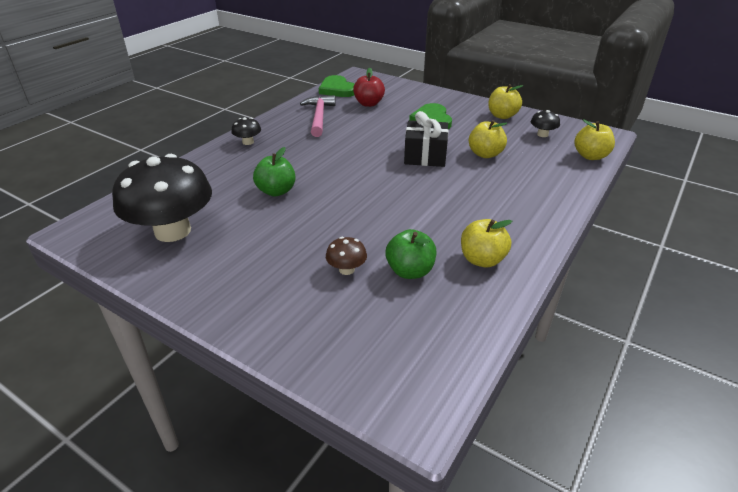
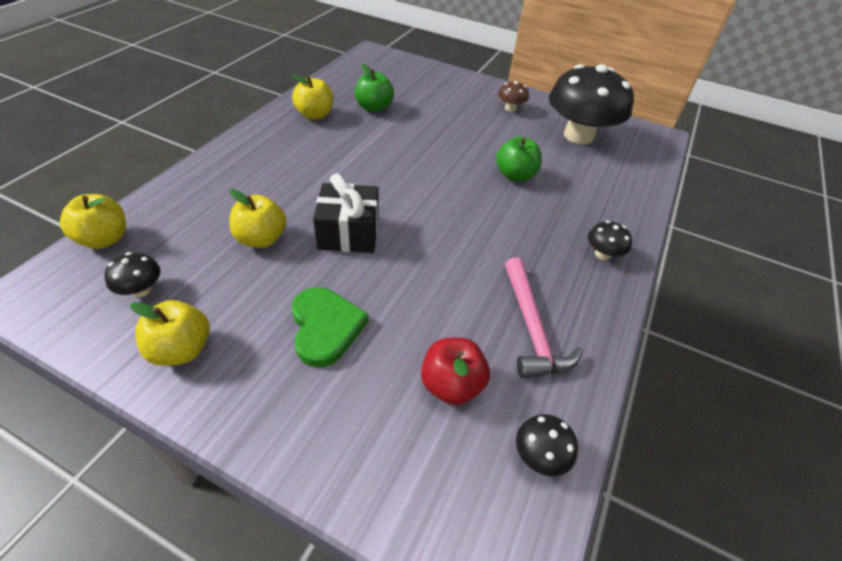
camera: 170 degrees right, 10 degrees up
green heart [319,75,354,97] -> black mushroom [516,414,578,476]
brown mushroom [326,237,367,275] -> brown mushroom moved to [498,81,529,112]

